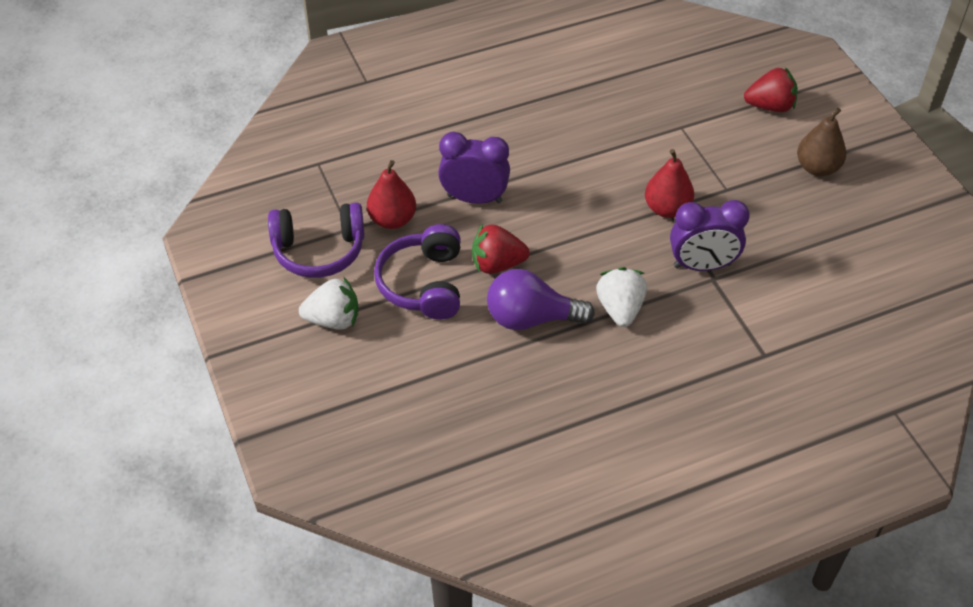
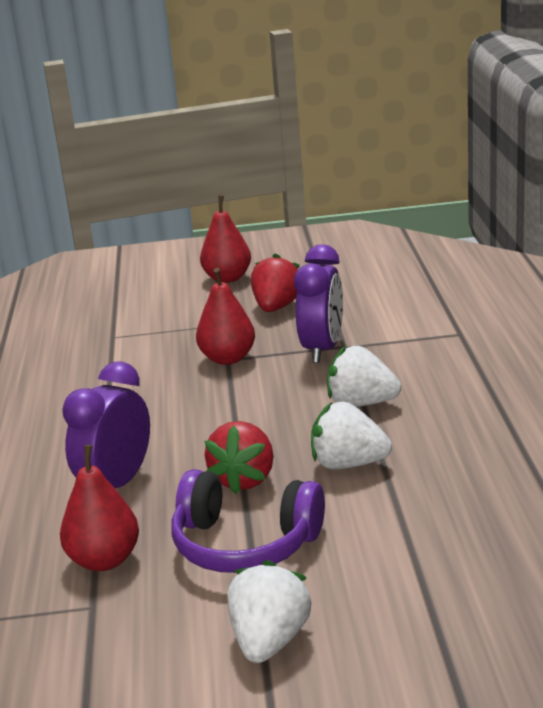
camera: 70 degrees left, 25 degrees down
purple headphones [268,202,365,278] -> none
purple light bulb [487,269,595,330] -> white strawberry [311,401,392,469]
red strawberry [744,67,798,112] -> red strawberry moved to [251,253,300,312]
brown pear [797,108,846,176] -> red pear [200,196,251,283]

